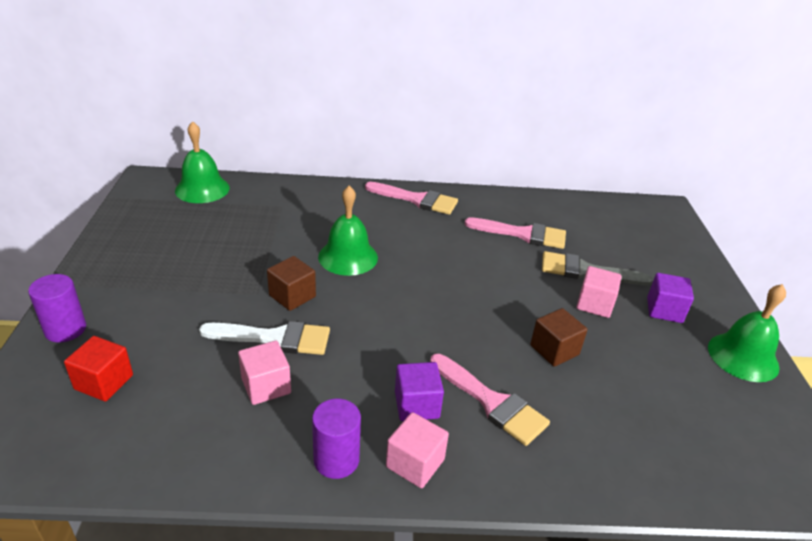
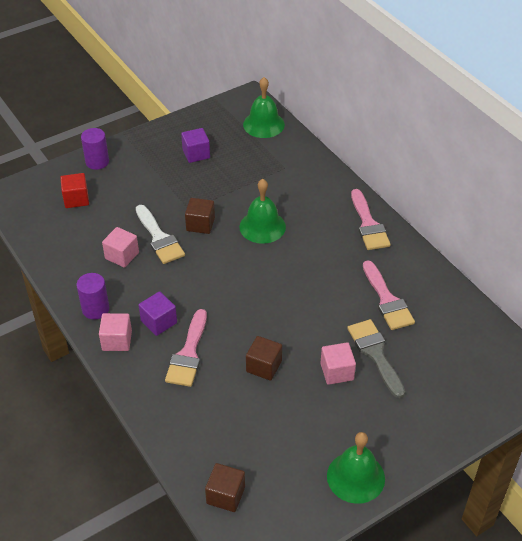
camera: 60 degrees right, 10 degrees up
purple cube [647,273,694,323] -> purple cube moved to [181,128,210,163]
none -> brown cube [205,463,245,512]

